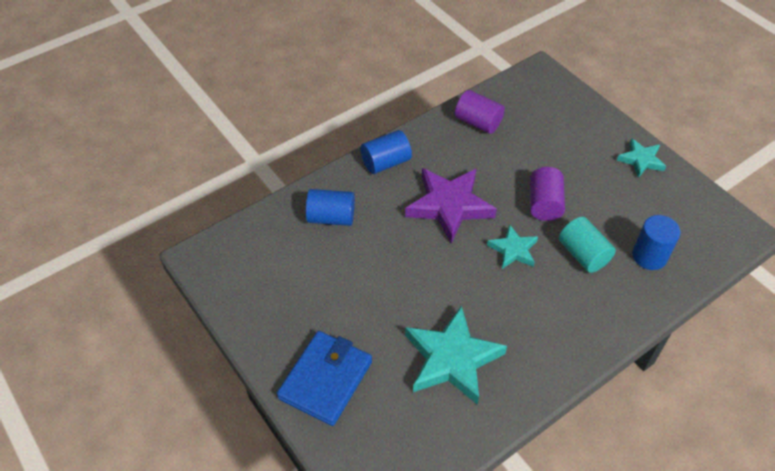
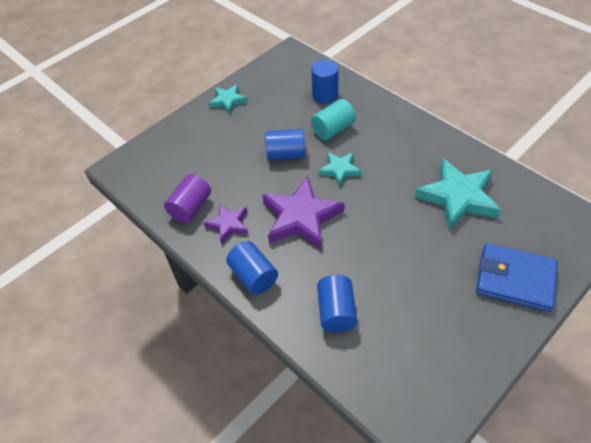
camera: 95 degrees left, 0 degrees up
purple cylinder [530,167,565,221] -> blue cylinder [265,129,305,160]
none -> purple star [204,204,248,244]

